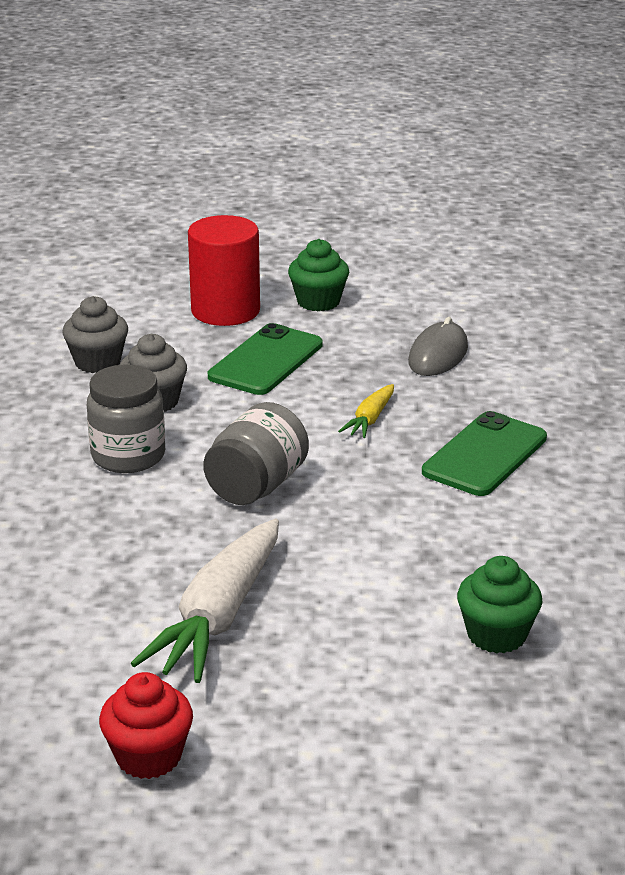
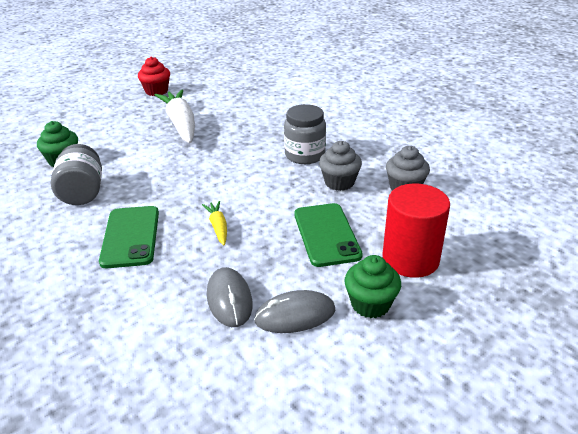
camera: 140 degrees right, 5 degrees up
grey jar [203,402,309,505] -> grey jar moved to [51,144,102,205]
none -> grey mouse [254,290,335,333]

